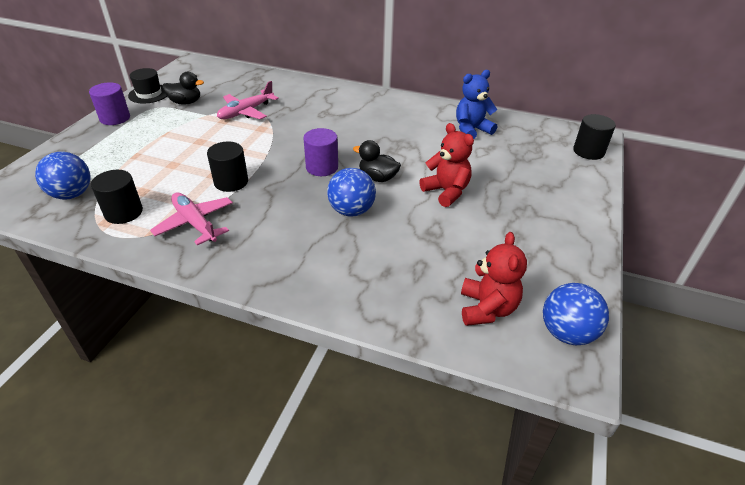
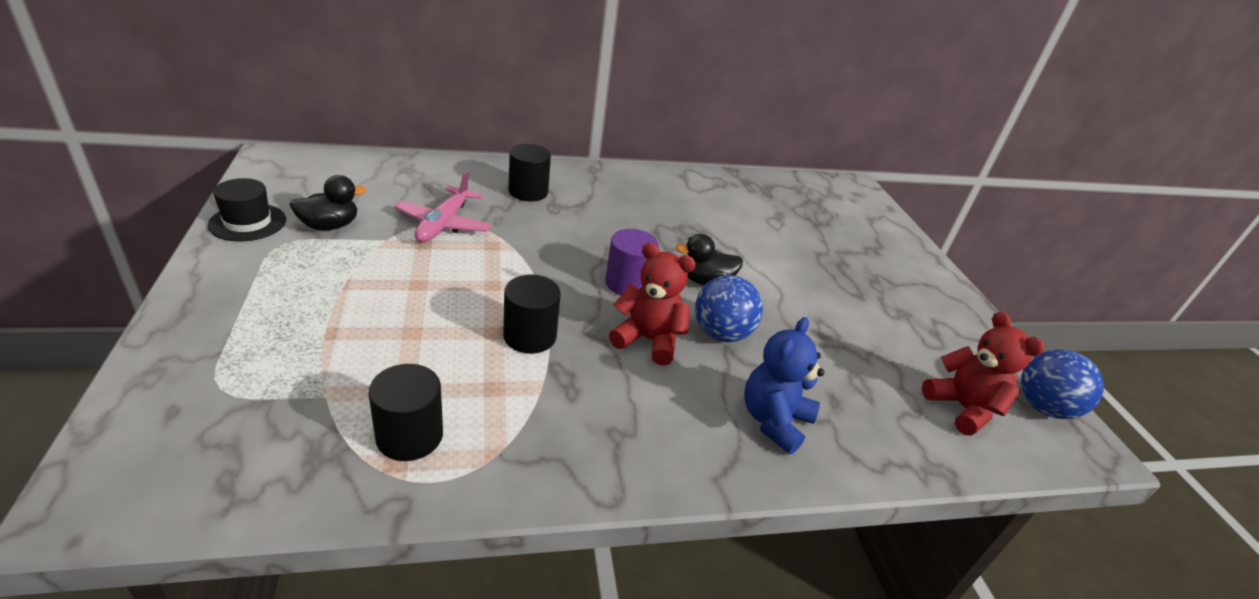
camera: 35 degrees left, 5 degrees down
blue ball [35,152,90,200] -> none
purple cylinder [89,83,130,125] -> none
pink plane [150,193,233,245] -> none
red teddy bear [419,123,474,207] -> red teddy bear moved to [609,243,696,366]
blue teddy bear [456,70,497,139] -> blue teddy bear moved to [744,317,824,454]
black cylinder [573,114,616,160] -> black cylinder moved to [508,144,551,201]

